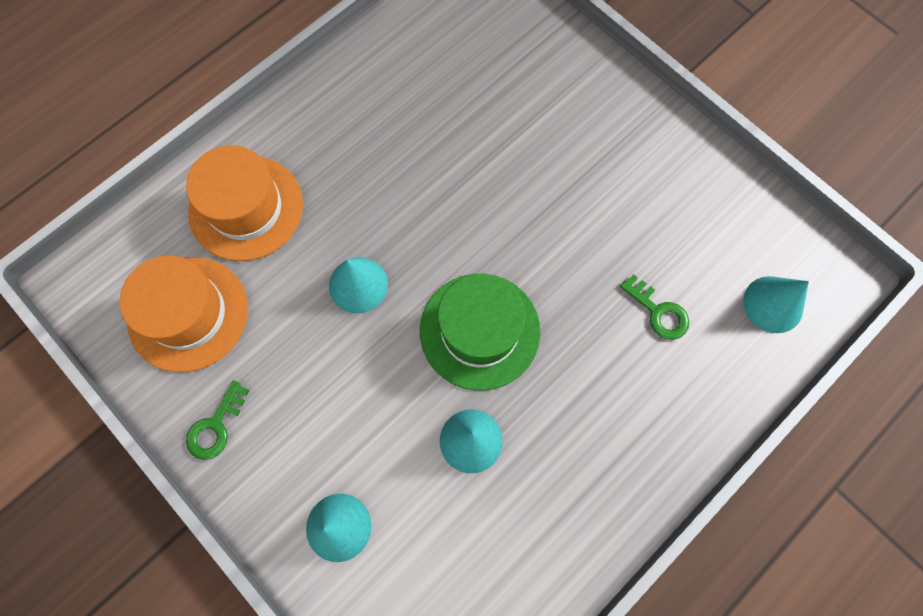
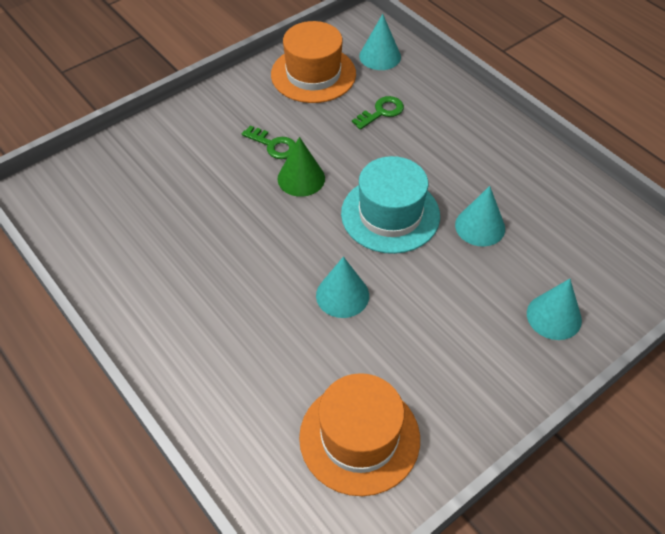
camera: 85 degrees left, 20 degrees down
orange hat [186,145,303,261] -> orange hat moved to [271,21,356,103]
green key [186,380,249,460] -> green key moved to [242,126,296,159]
green hat [420,274,540,391] -> turquoise hat [341,156,440,254]
none -> green cone [278,137,325,197]

